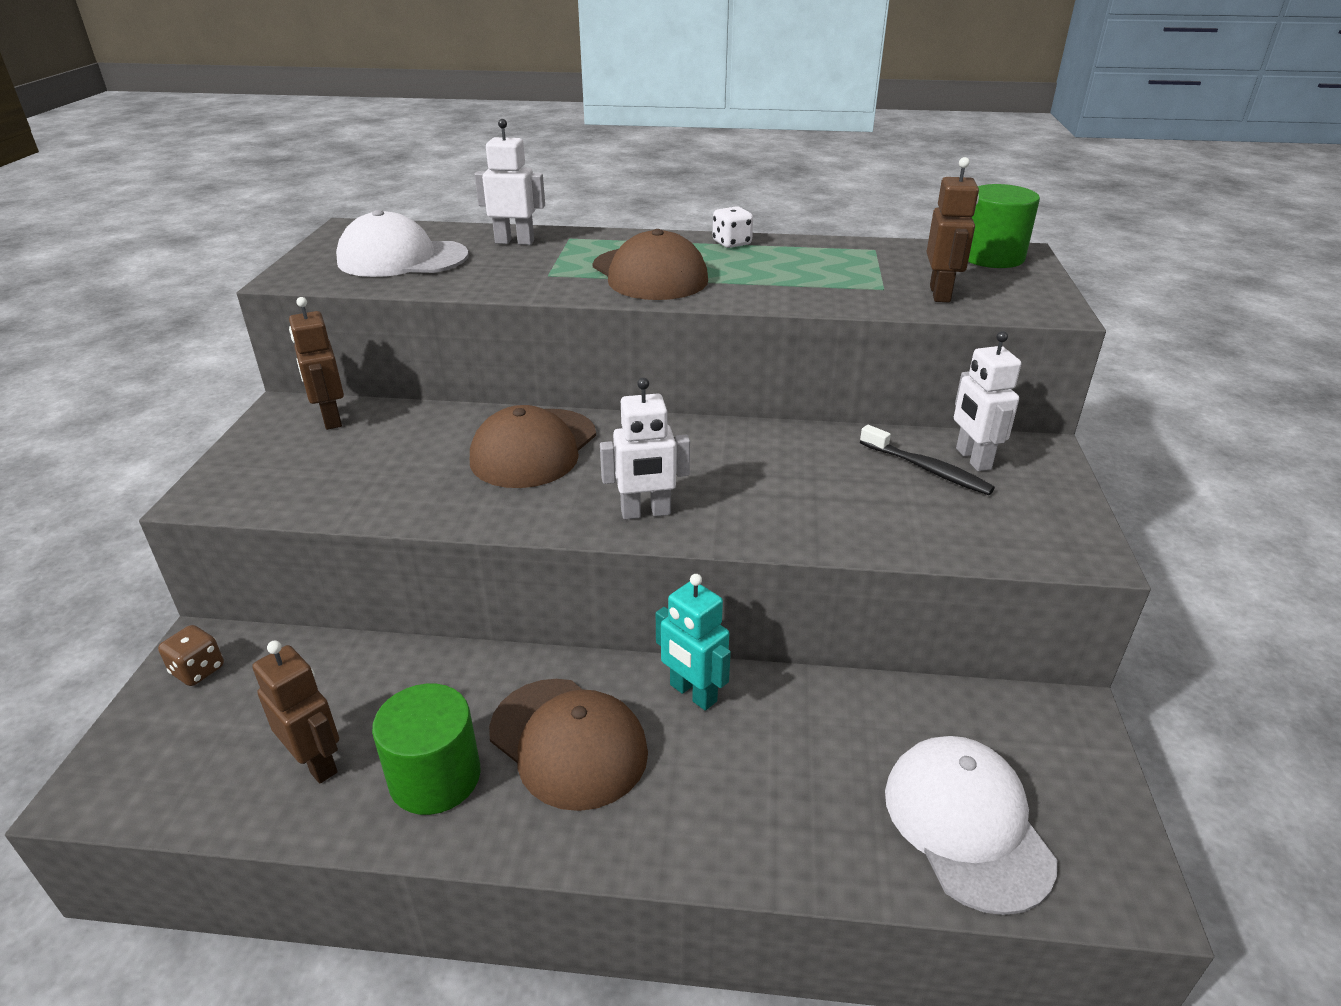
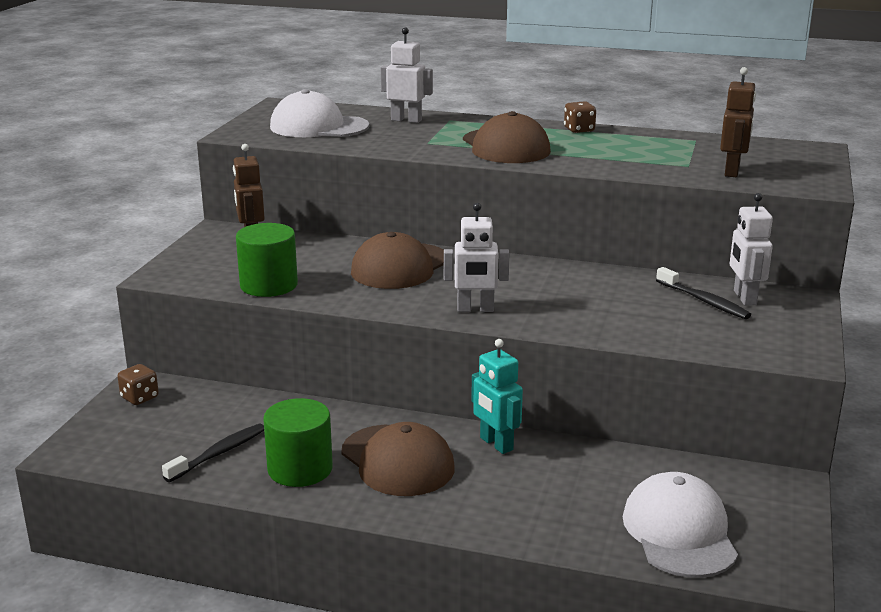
camera: 10 degrees right, 10 degrees down
brown robot [252,641,339,783] -> black toothbrush [162,423,264,482]
white dice [713,206,753,248] -> brown dice [564,101,596,133]
green cylinder [968,184,1040,268] -> green cylinder moved to [236,223,298,297]

